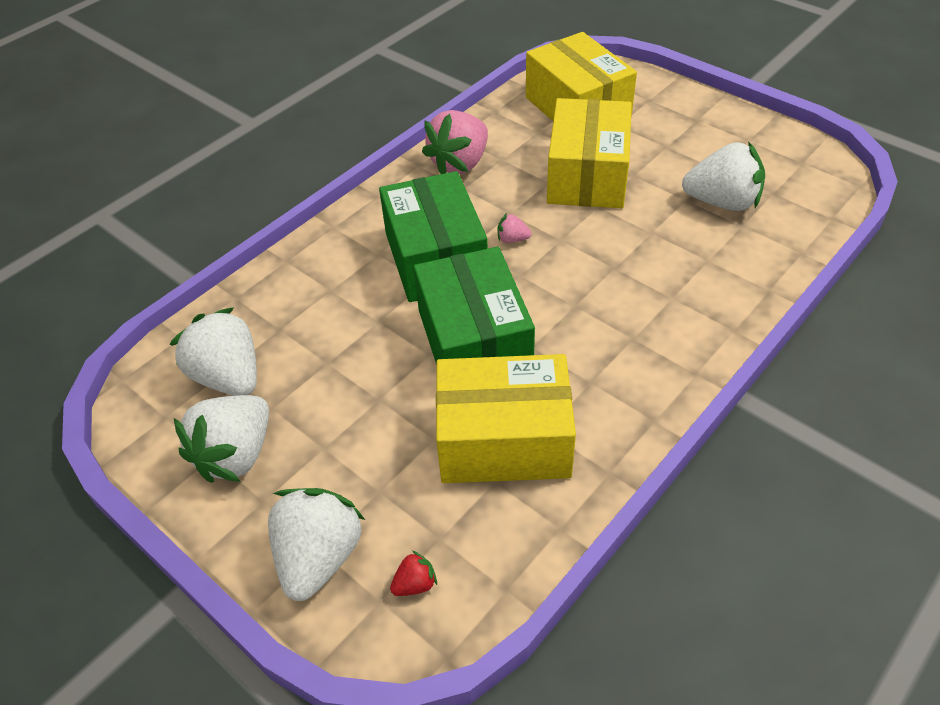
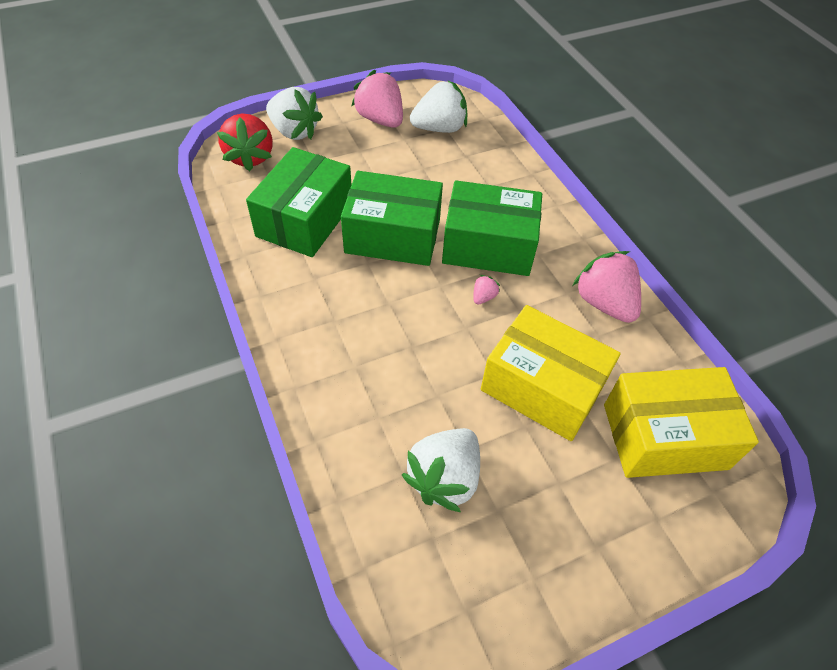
camera: 110 degrees right, 5 degrees up
white strawberry [174,395,269,483] -> pink strawberry [351,70,403,128]
red strawberry [390,551,437,596] -> red strawberry [217,114,273,171], size x2.34
yellow box [436,354,576,483] -> green box [246,147,352,257]

